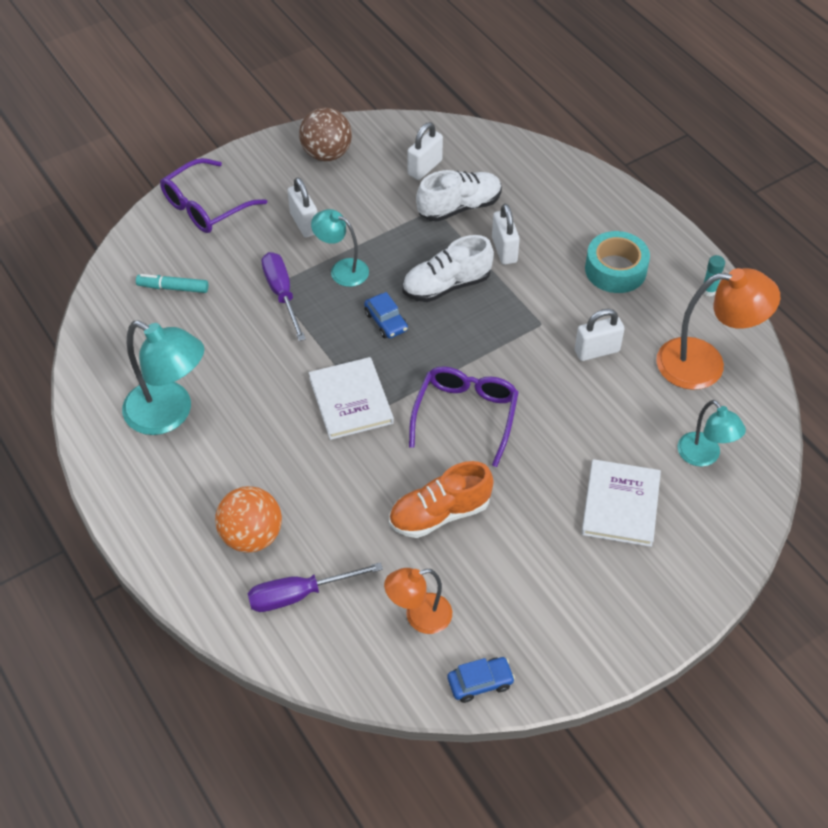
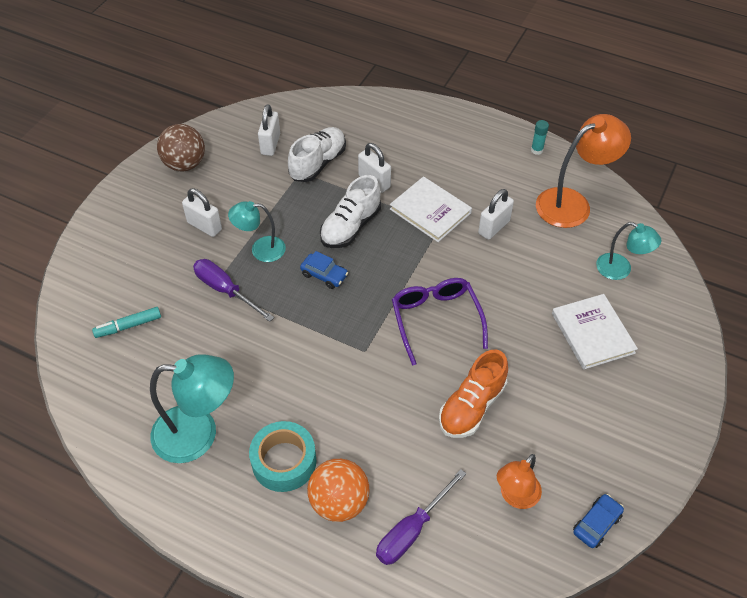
camera: 30 degrees left, 0 degrees up
purple glasses [160,158,267,233] -> none
white book [309,357,394,440] -> white book moved to [390,176,472,242]
turquoise tape [585,231,650,293] -> turquoise tape moved to [249,421,316,492]

